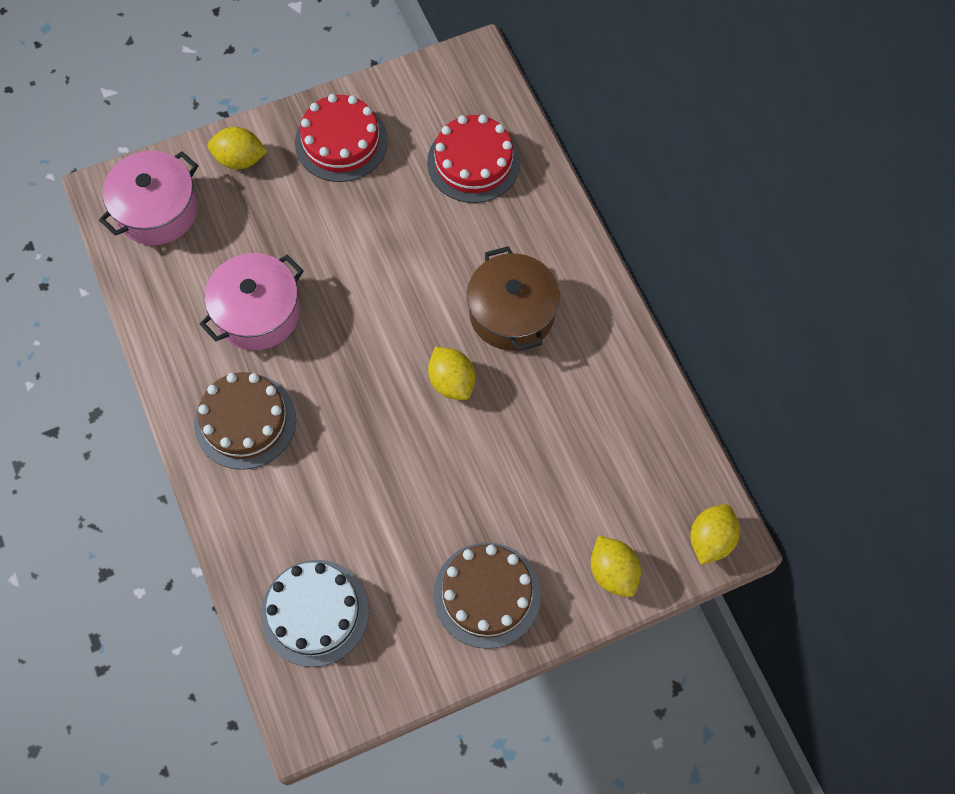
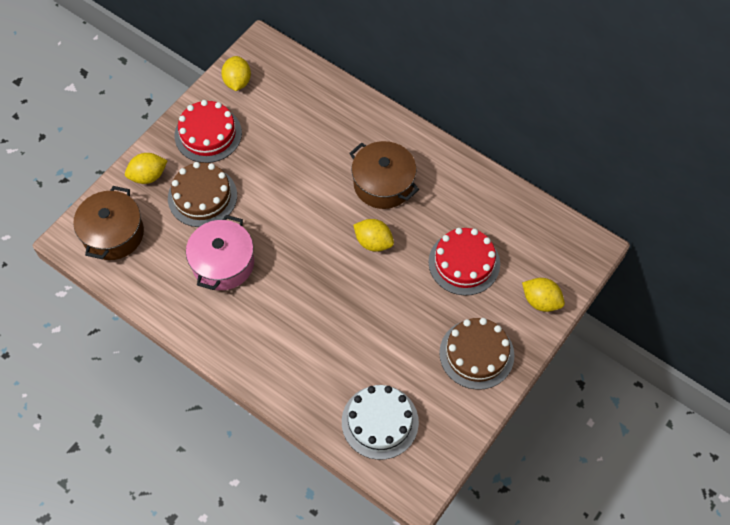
camera: 30 degrees left, 5 degrees down
pink pot [99,151,198,245] -> brown pot [73,186,144,260]
brown cake [194,372,296,470] -> brown cake moved to [168,162,237,227]
red cake [427,115,521,203] -> red cake moved to [428,228,500,296]
yellow lemon [690,504,740,564] -> yellow lemon moved to [221,56,251,91]

